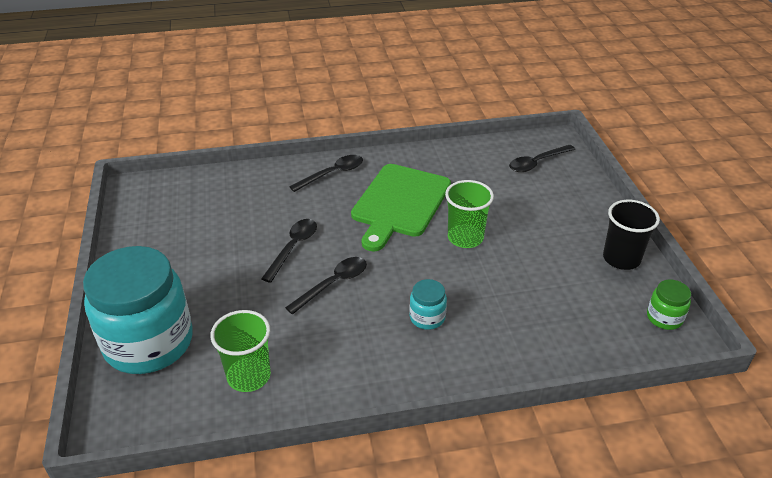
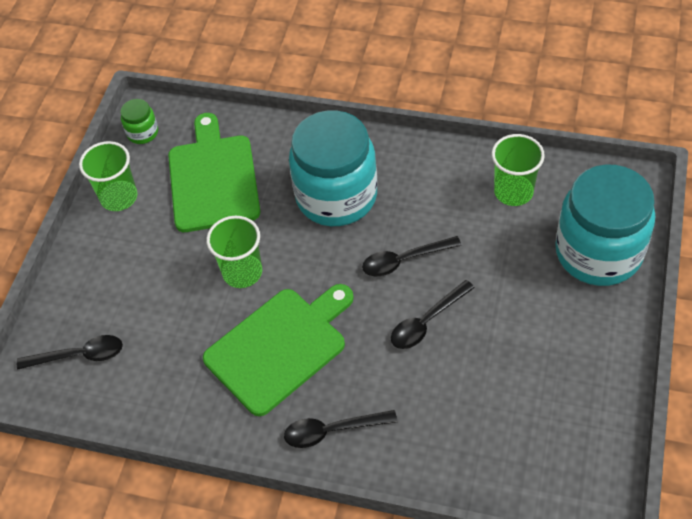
camera: 150 degrees left, 15 degrees up
turquoise jar [409,279,447,330] -> turquoise jar [289,110,377,226], size x2.39
black cup [603,200,660,270] -> green cup [79,141,138,211]
none -> green cutting board [168,113,260,232]

